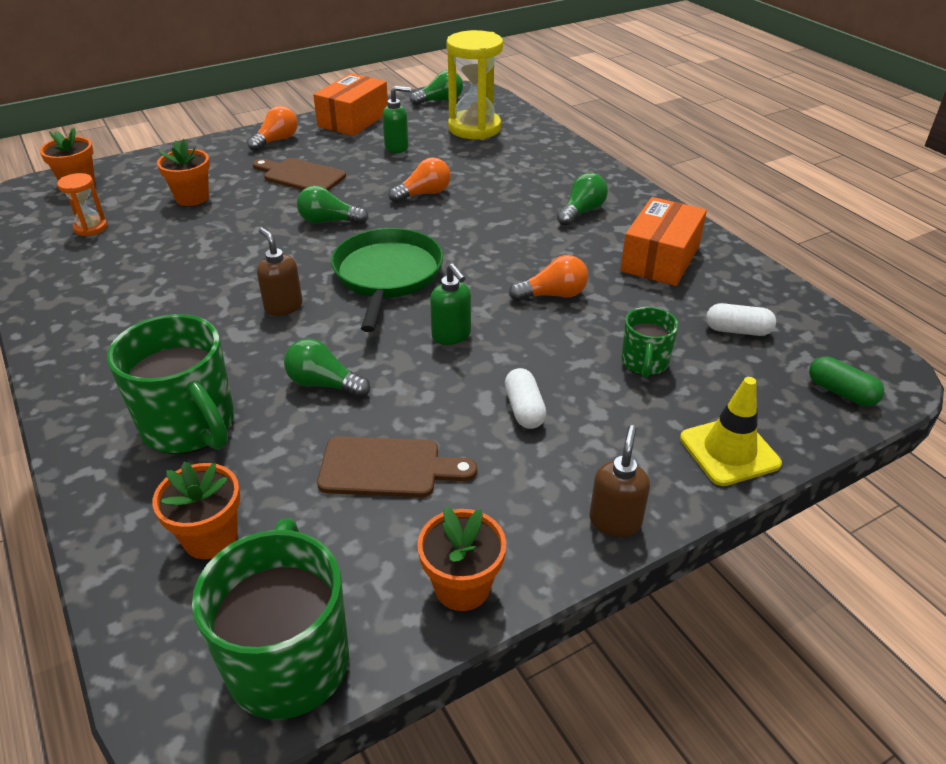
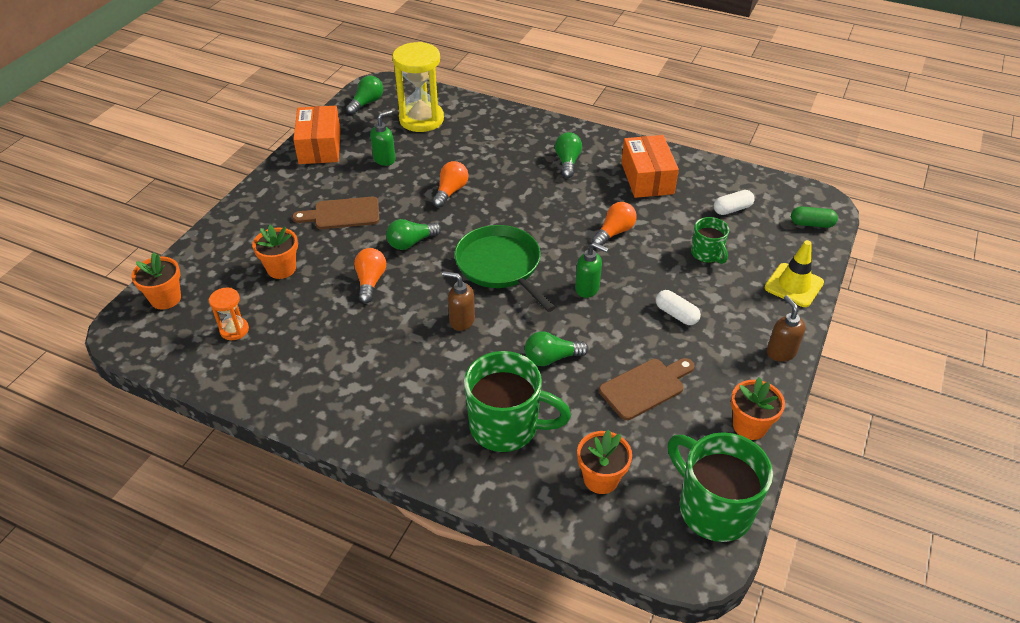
camera: 35 degrees left, 5 degrees up
orange light bulb [247,106,298,151] -> orange light bulb moved to [354,248,386,303]

